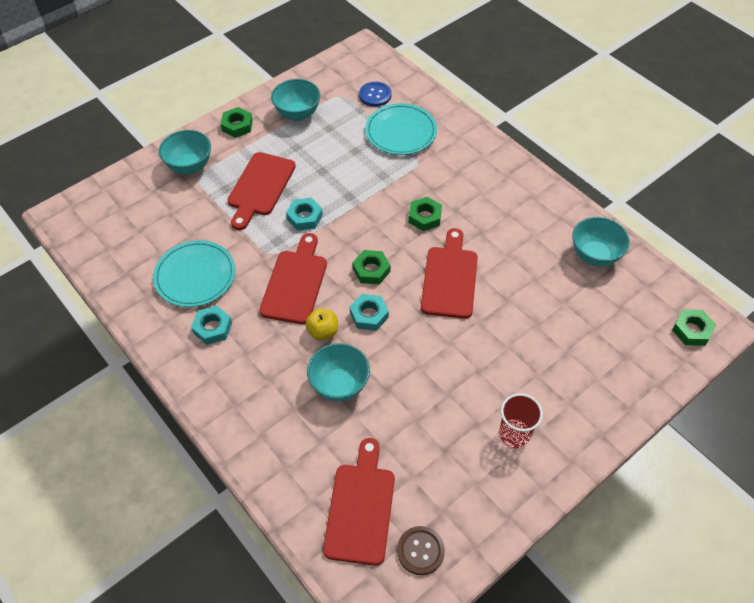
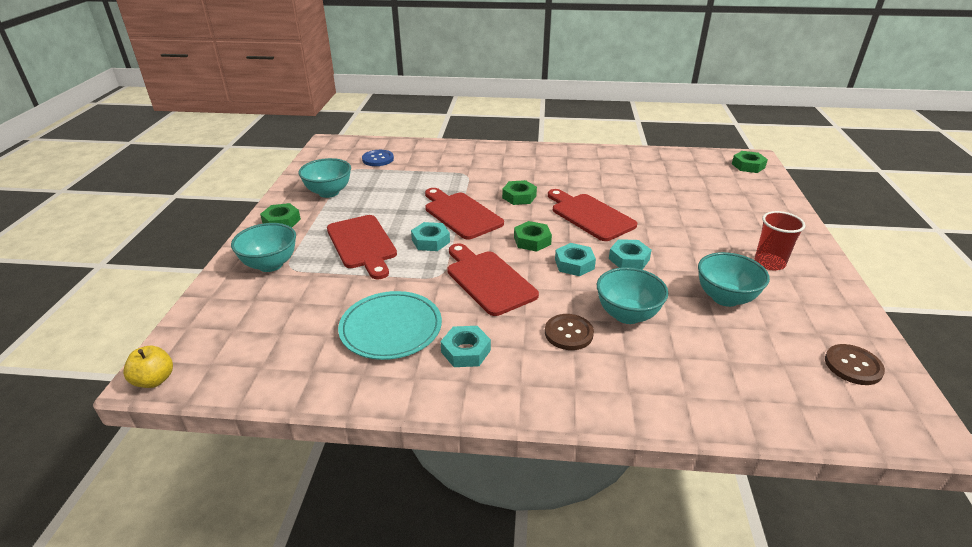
camera: 45 degrees left, 20 degrees down
yellow apple [305,308,338,340] -> yellow apple moved to [123,346,173,388]
red cutting board [323,438,395,566] -> red cutting board moved to [425,188,504,240]
turquoise plate [365,103,437,155] -> none
turquoise bowl [572,217,630,267] -> turquoise bowl moved to [698,252,770,307]
none -> brown button [545,314,594,350]
none -> turquoise nut [609,239,652,270]

